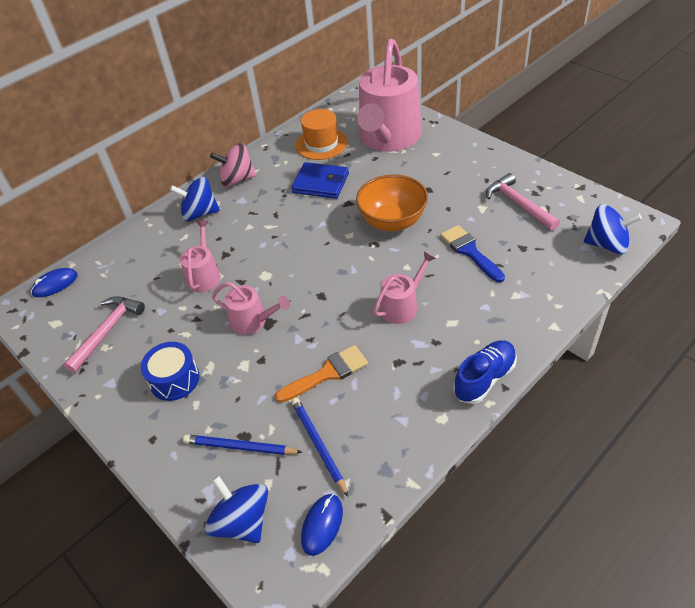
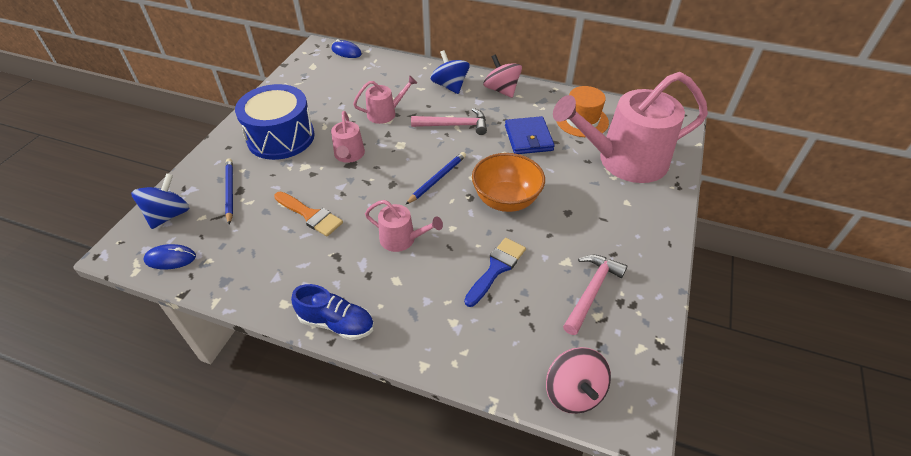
camera: 60 degrees right, 0 degrees up
pink hammer [64,296,145,373] -> pink hammer moved to [411,108,487,135]
blue drum [141,342,199,401] -> blue drum [235,84,315,160], size x1.75
blue pencil [291,397,348,497] -> blue pencil moved to [405,152,466,205]
blue spinning top [584,204,642,254] -> pink spinning top [546,347,611,414]

